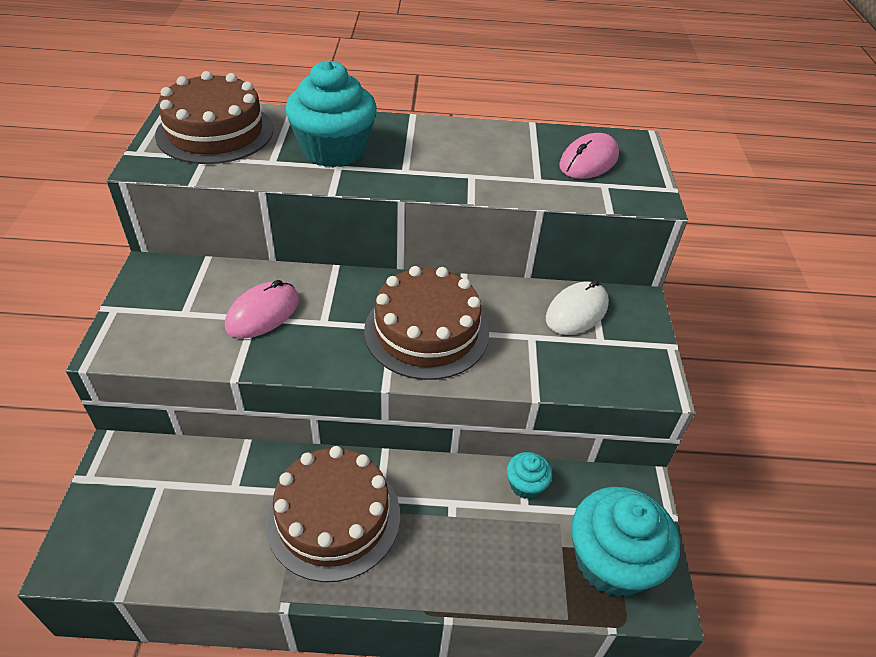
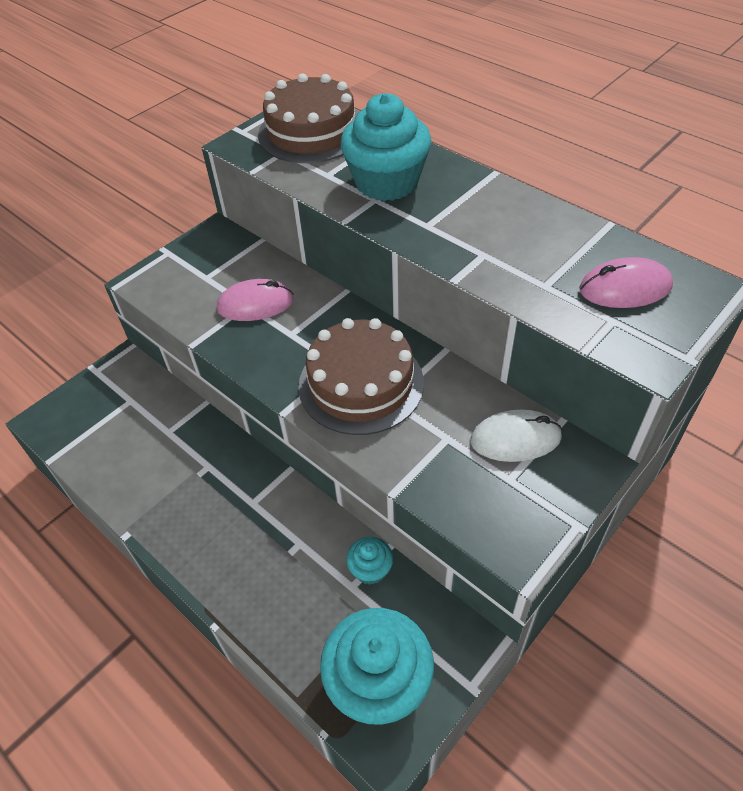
camera: 45 degrees right, 5 degrees up
brown cake [265,446,400,582] -> none

